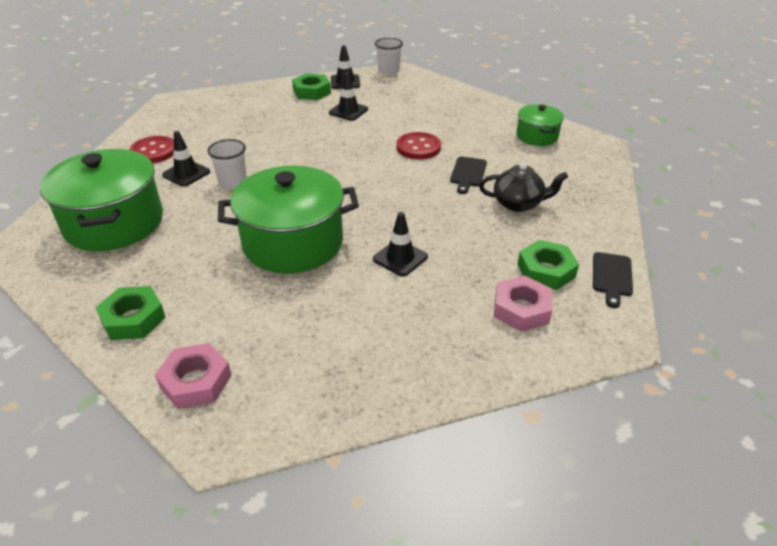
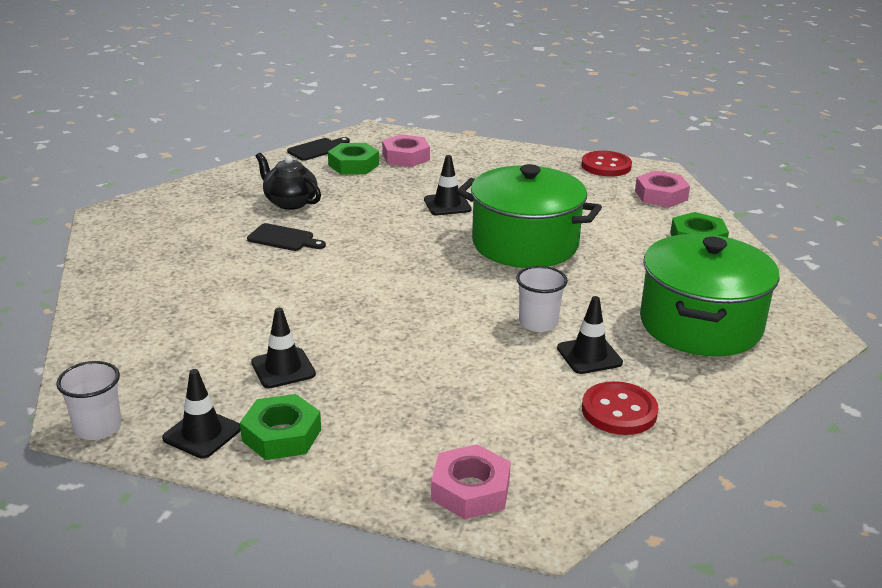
camera: 145 degrees left, 10 degrees down
red button [397,132,441,159] -> red button moved to [581,151,632,177]
black cutting board [450,157,487,194] -> black cutting board turned 60 degrees clockwise [247,223,326,251]
green pot [516,104,564,146] -> none
none -> pink nut [431,444,511,520]

